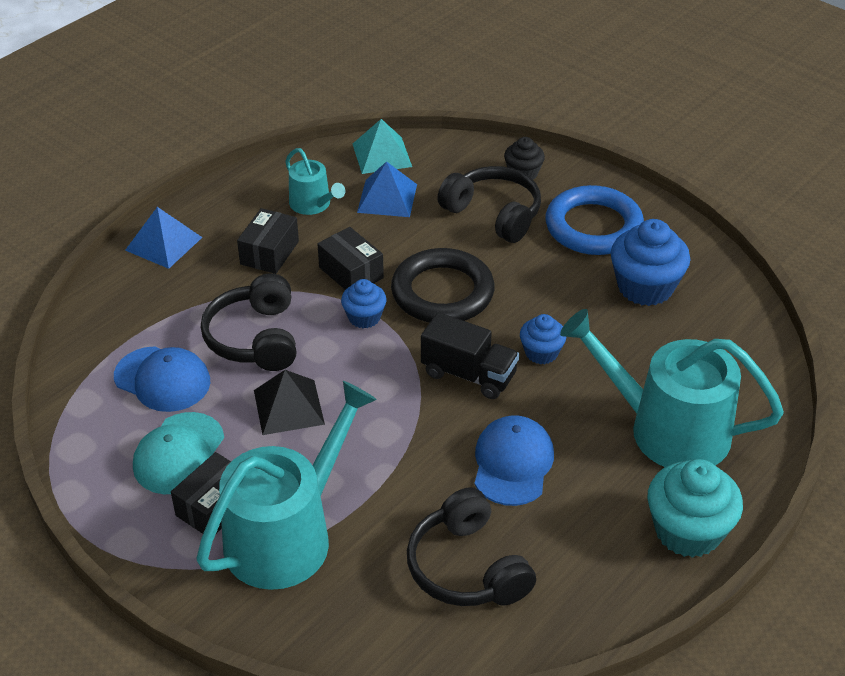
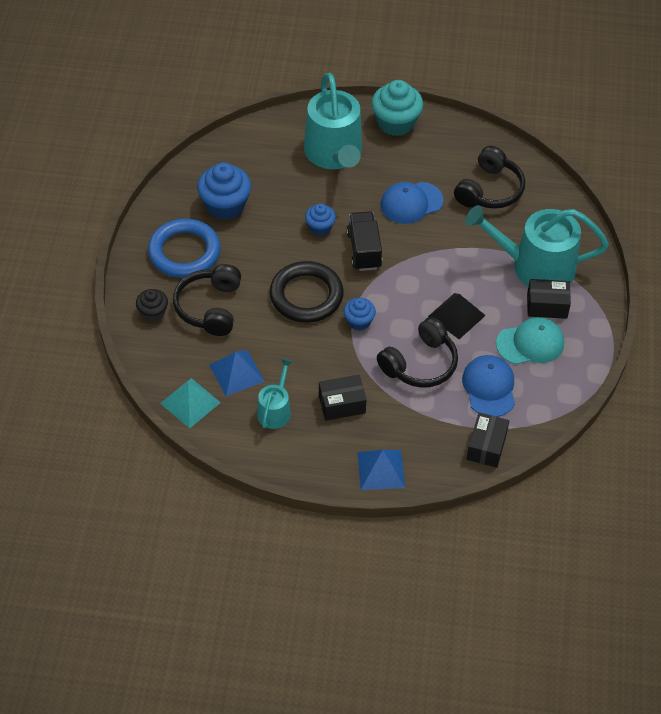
camera: 125 degrees left, 10 degrees up
black box [318,227,384,290] -> black box moved to [467,413,509,468]

